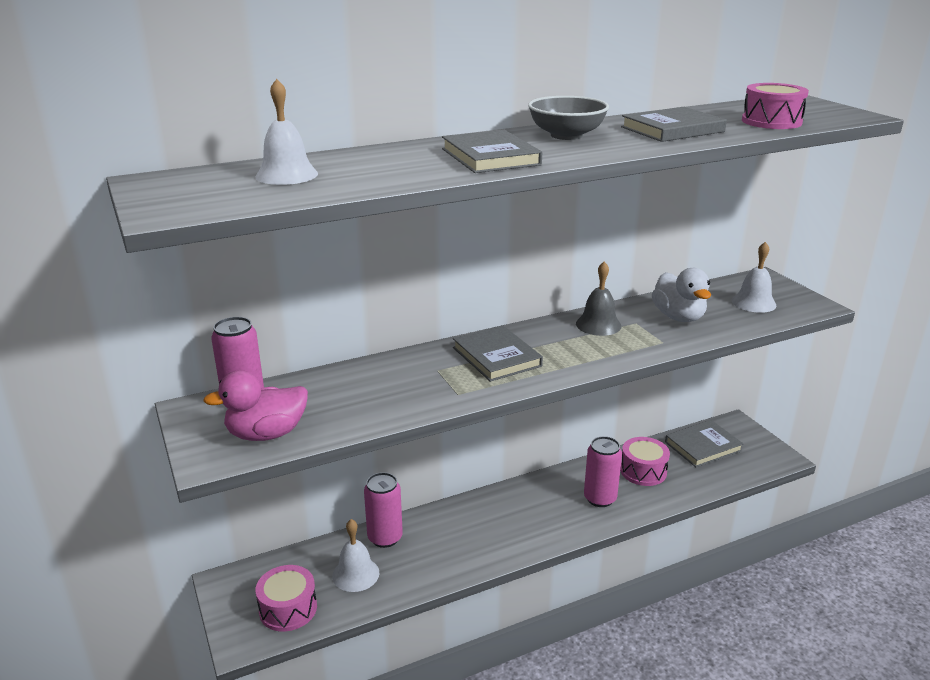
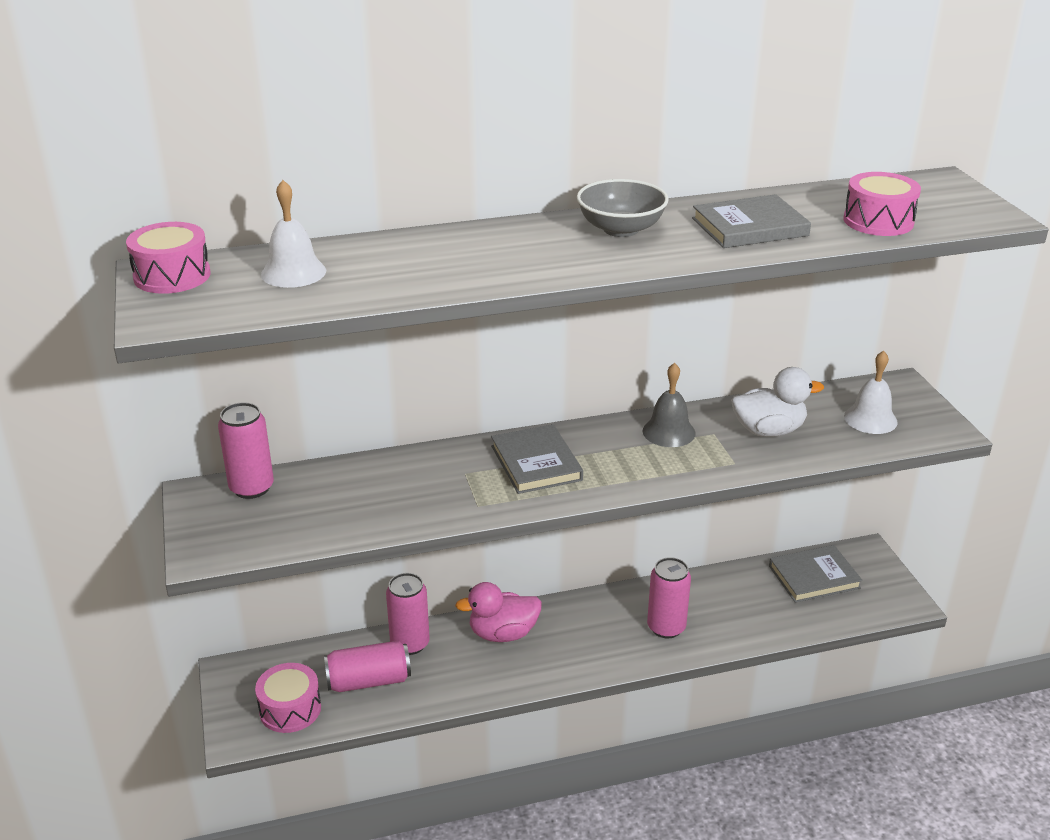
camera: 10 degrees right, 5 degrees up
pink duck [203,370,308,441] -> pink duck moved to [455,582,542,642]
white bell [332,519,380,592] -> pink can [324,640,411,692]
grey book [442,130,542,173] -> none
pink drum [620,437,670,486] -> pink drum moved to [126,222,211,294]
white duck [652,268,711,322] -> white duck turned 90 degrees counterclockwise [731,367,824,437]

